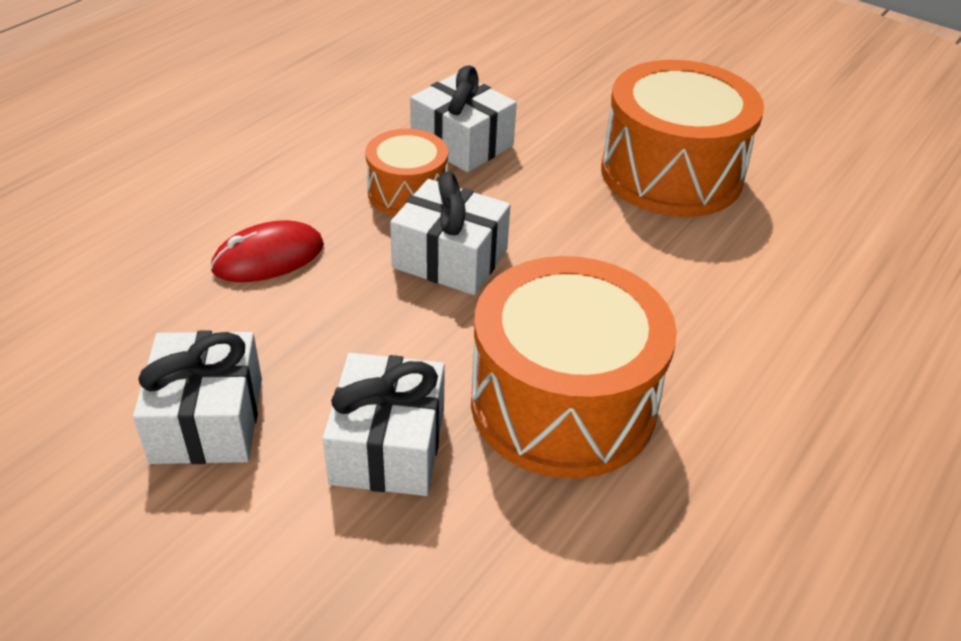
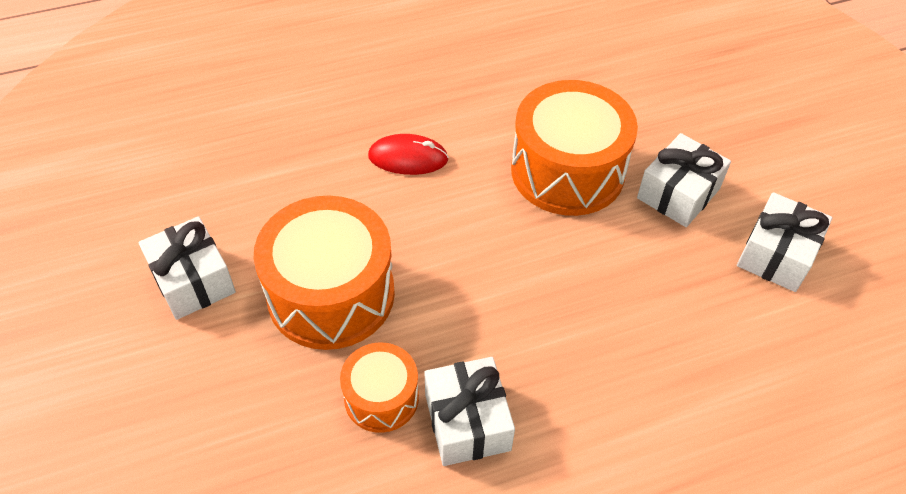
camera: 145 degrees left, 10 degrees up
red mouse [211,220,324,282] -> red mouse moved to [368,134,449,175]
orange drum [365,129,448,216] -> orange drum moved to [340,343,419,433]
white gift [390,172,510,295] -> white gift moved to [139,216,236,320]

